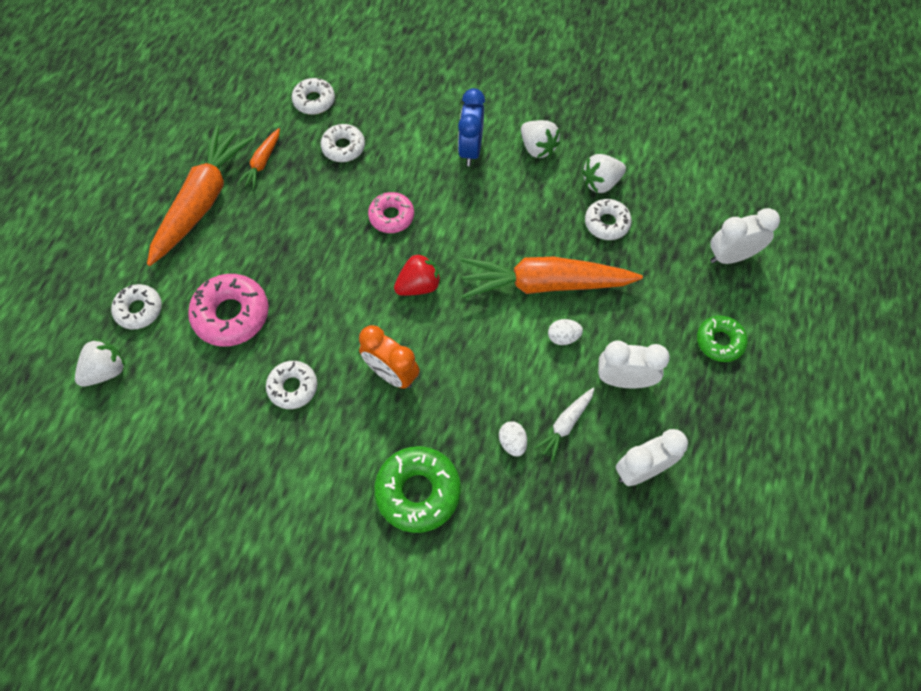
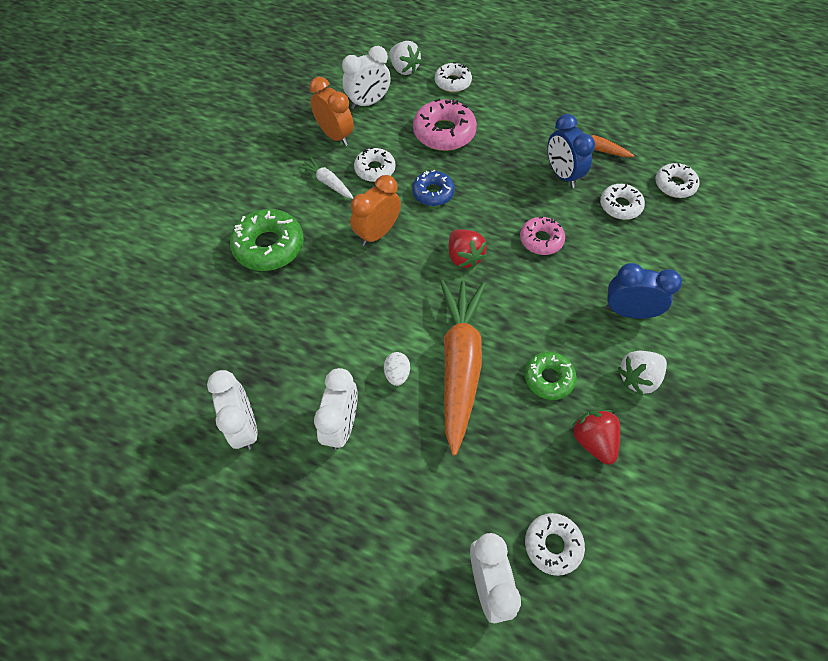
camera: 95 degrees right, 5 degrees down
orange carrot [147,125,253,266] -> none
white egg [499,421,527,456] -> none
white carrot [534,388,595,461] -> white carrot moved to [298,157,354,199]
white strawberry [582,154,626,193] -> red strawberry [572,410,620,465]
white donut [585,199,632,240] -> white donut moved to [525,513,585,576]
green donut [697,316,748,362] -> green donut moved to [524,352,576,400]
none -> orange clock [309,77,354,146]
none -> white clock [342,46,391,109]
none -> blue donut [412,170,455,206]
none -> blue clock [548,114,595,188]

